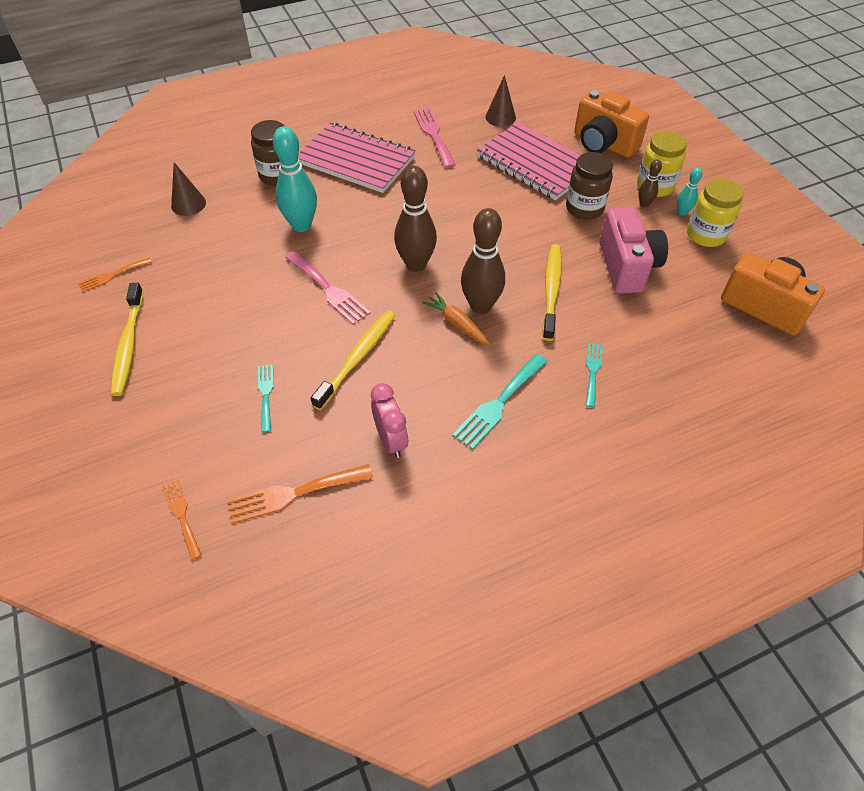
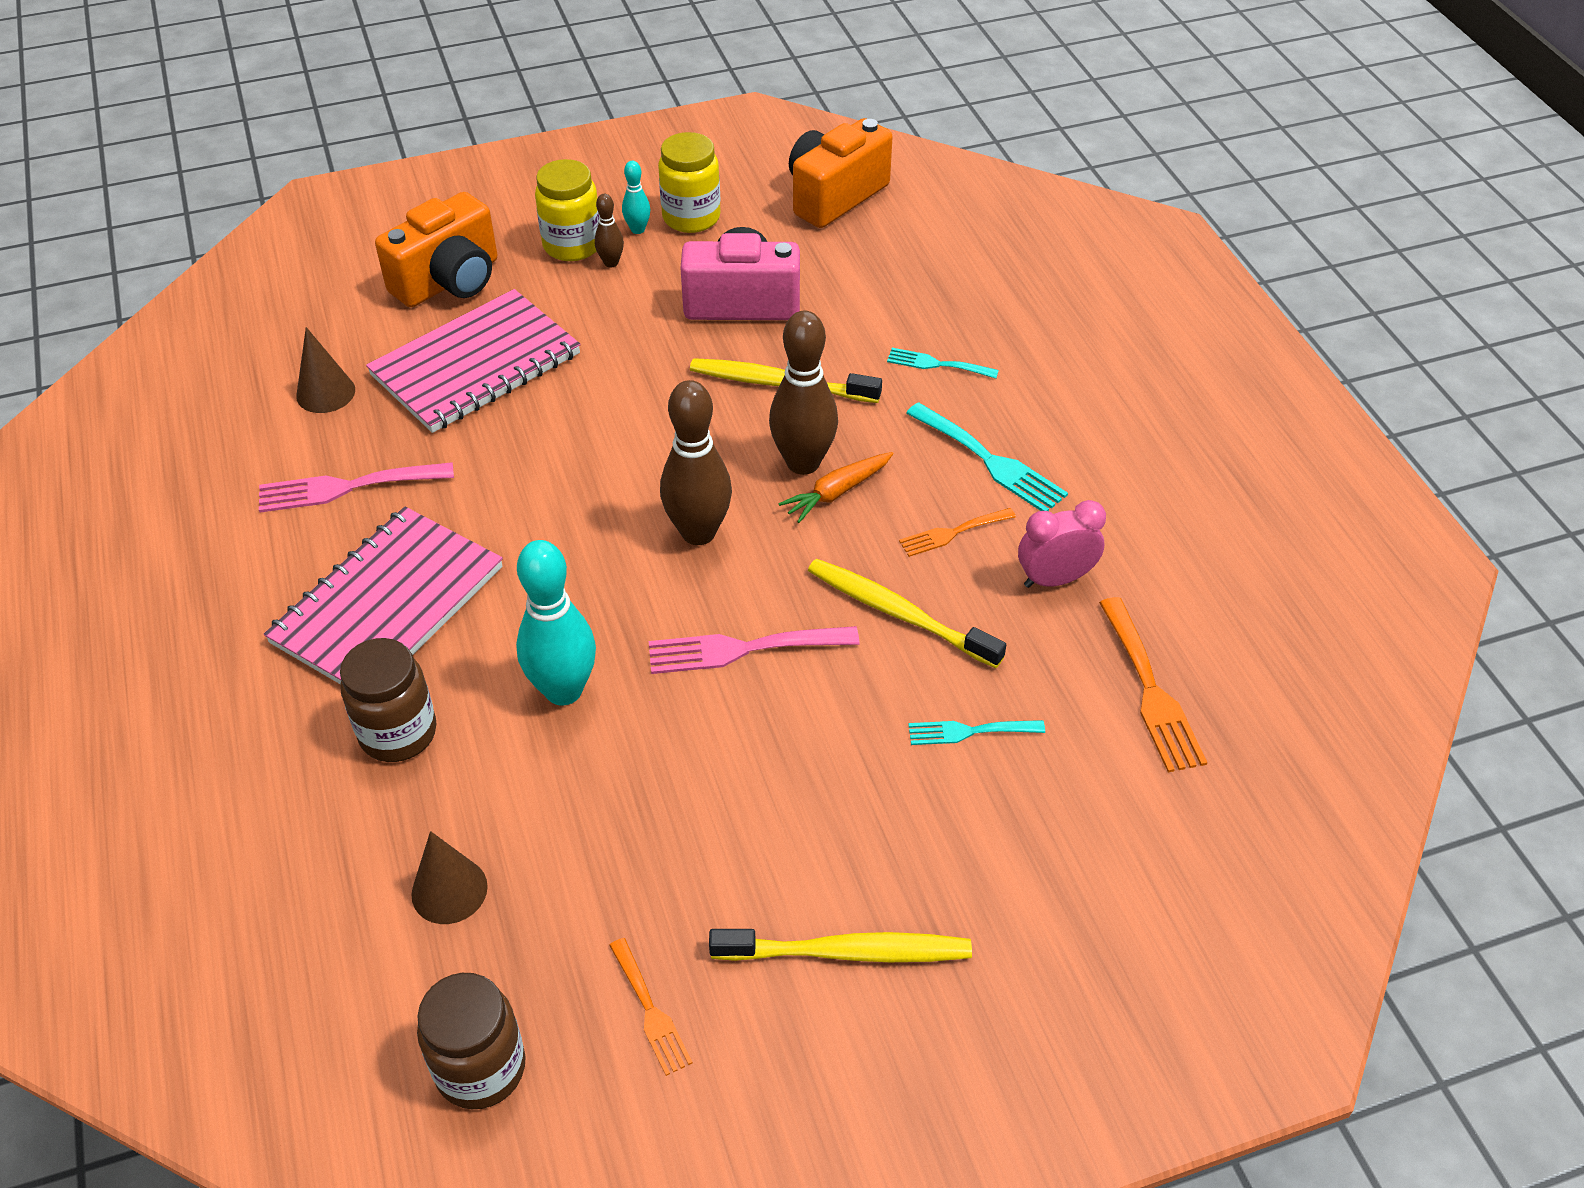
camera: 85 degrees left, 5 degrees down
orange fork [162,480,202,560] -> orange fork moved to [899,508,1016,557]
pink fork [285,251,371,325] -> pink fork turned 150 degrees counterclockwise [649,626,860,674]
brown jar [566,152,613,220] -> brown jar moved to [417,973,526,1109]

